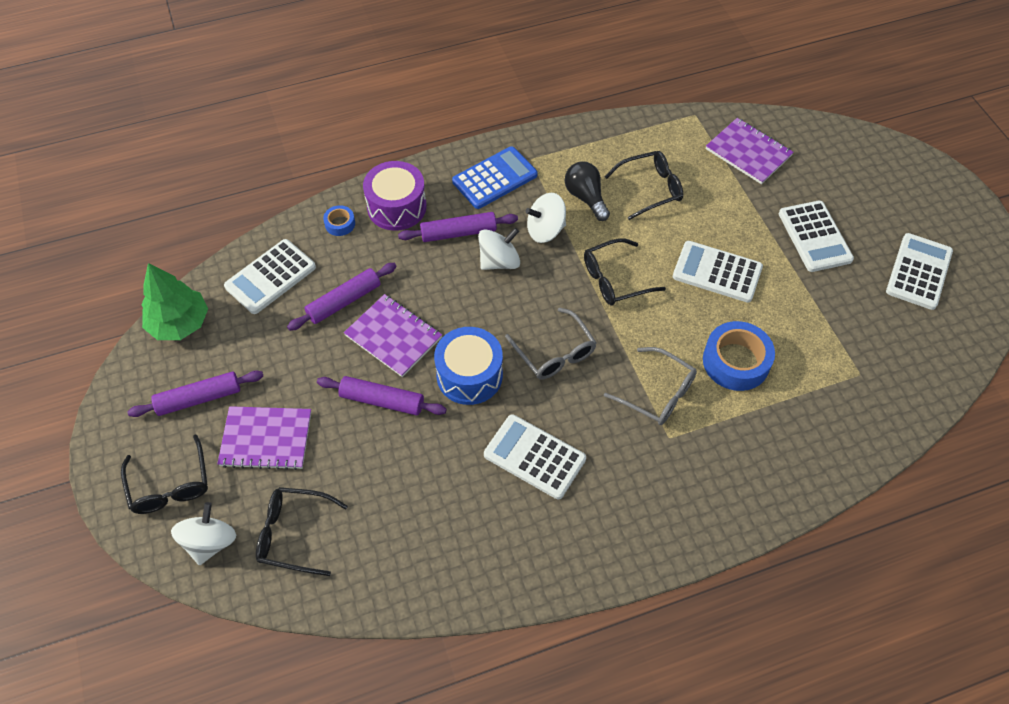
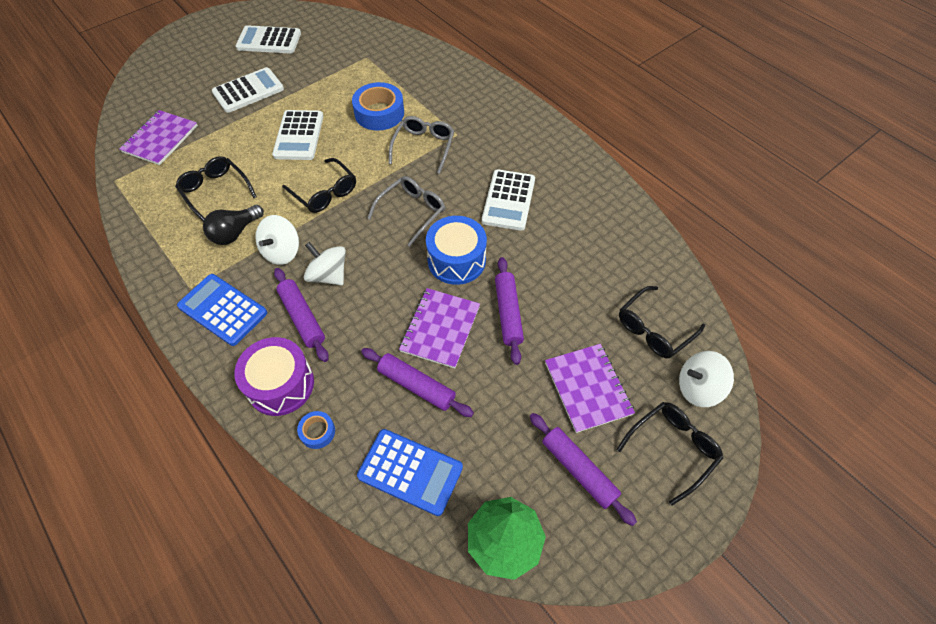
camera: 110 degrees left, 0 degrees up
white calculator [224,239,316,314] -> blue calculator [357,429,463,516]
black glasses [256,487,348,576] -> black glasses turned 60 degrees clockwise [619,286,705,358]
white spinning top [526,193,566,243] -> white spinning top turned 60 degrees clockwise [255,215,299,265]

